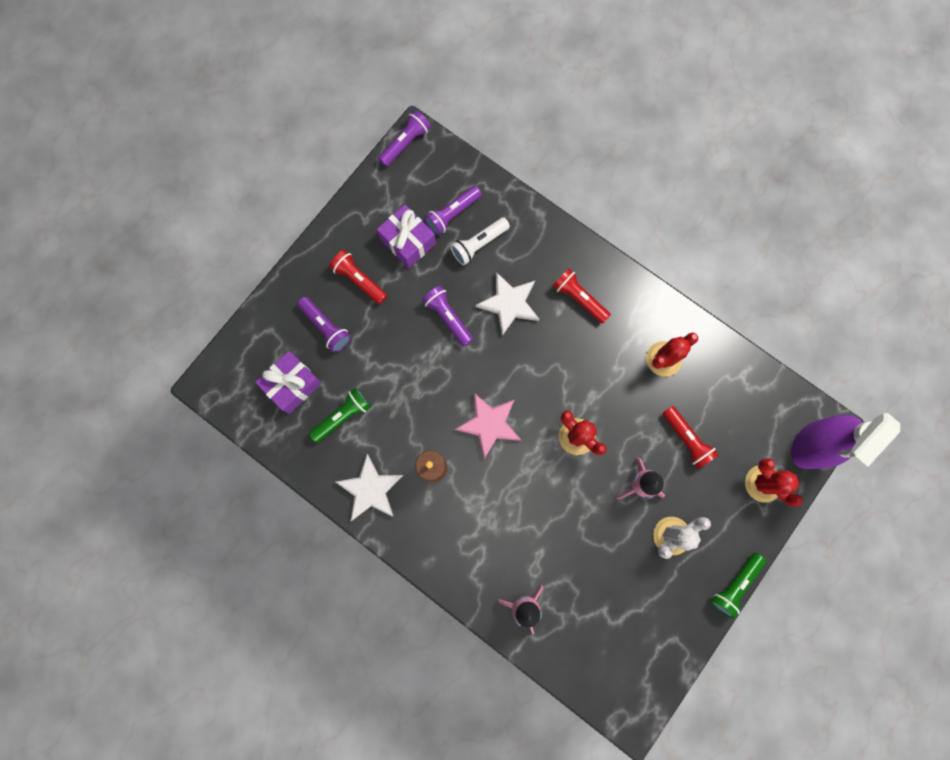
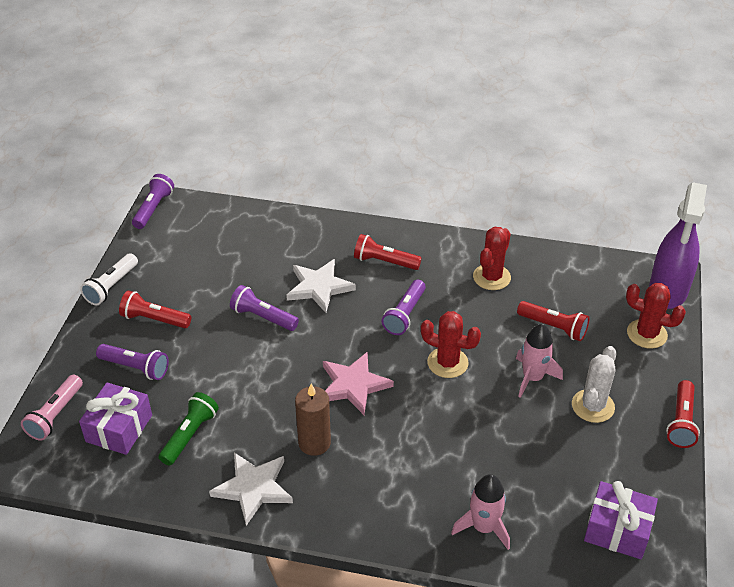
camera: 25 degrees left, 35 degrees down
purple gift [377,205,436,268] -> purple gift moved to [584,481,658,559]
purple flashlight [424,186,482,236] -> purple flashlight moved to [382,280,426,335]
white flashlight [451,217,510,266] -> white flashlight moved to [80,253,138,306]
green flashlight [711,553,766,619] -> red flashlight [666,380,700,448]
none -> pink flashlight [21,375,83,441]

